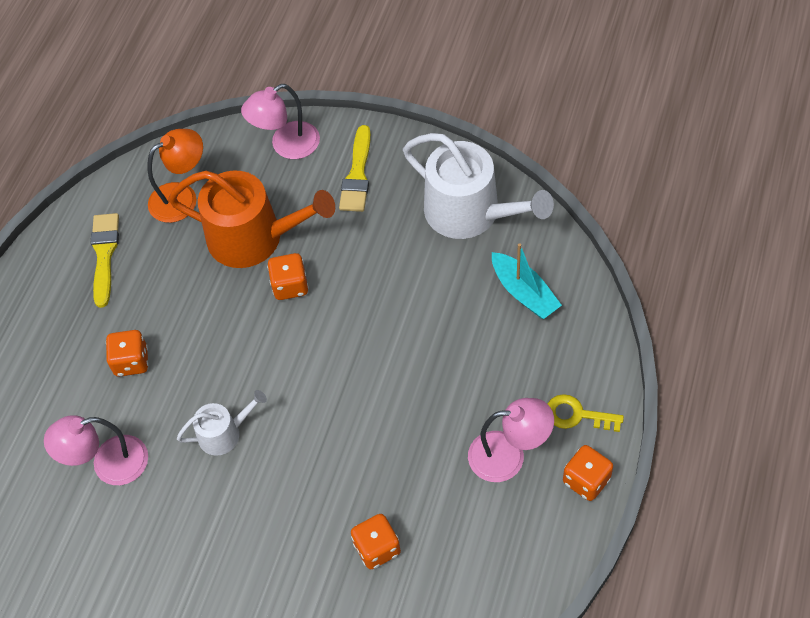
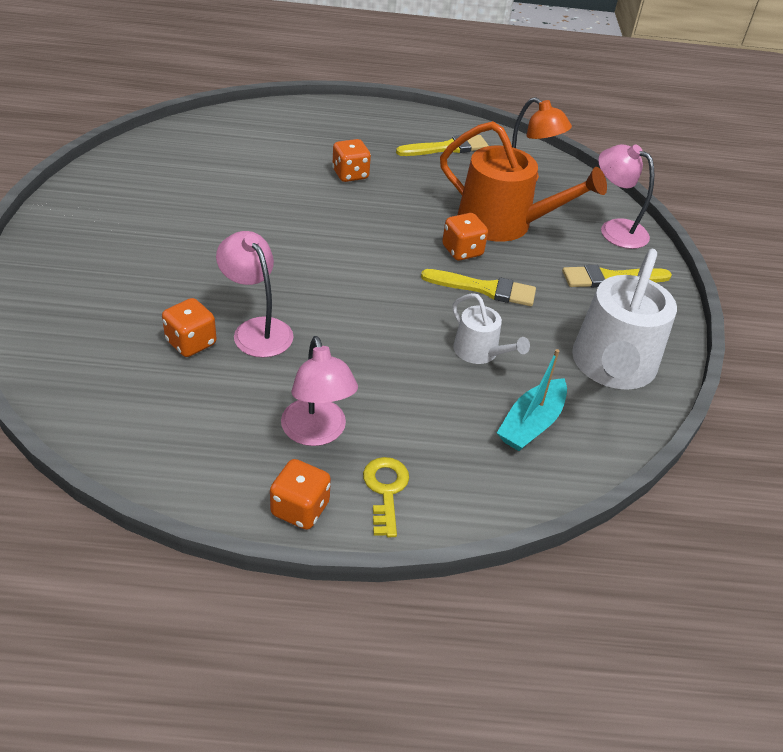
camera: 65 degrees right, 15 degrees down
pink lamp [44,415,148,485] -> pink lamp moved to [216,231,294,358]
orange watering can [168,170,335,268] -> orange watering can turned 60 degrees counterclockwise [440,121,607,242]
white watering can [177,390,267,456] -> white watering can moved to [452,293,530,364]
none -> yellow brush [421,269,536,306]

